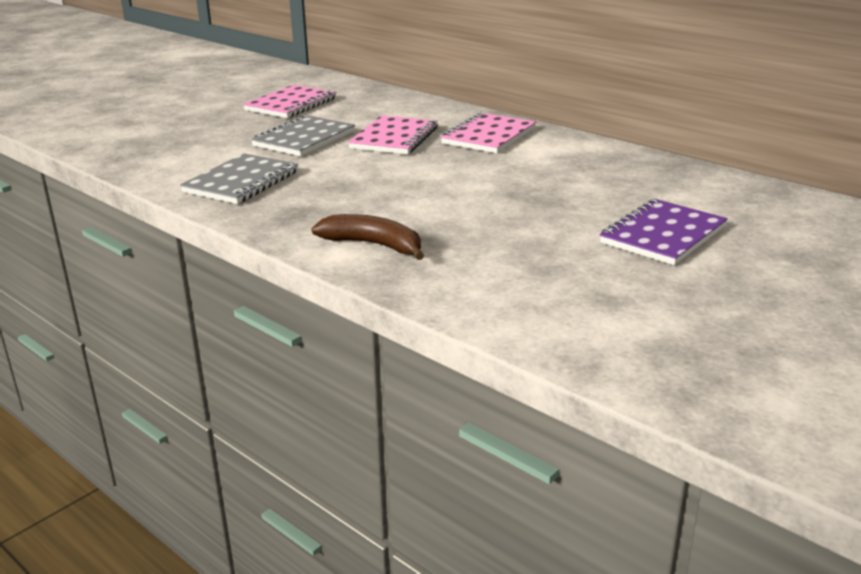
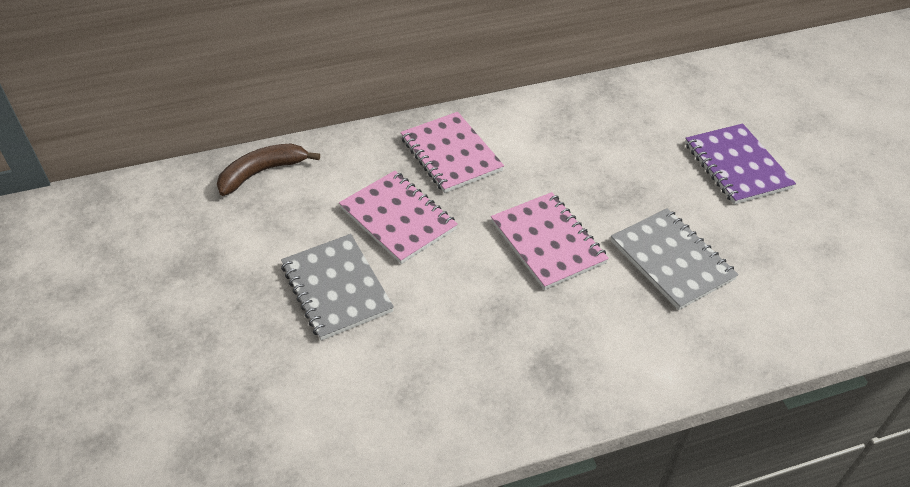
camera: 60 degrees left, 20 degrees up
grey notebook [180,153,298,204] -> grey notebook moved to [611,208,739,310]
pink notebook [243,85,337,118] -> pink notebook moved to [491,192,609,290]
brown banana [312,214,424,260] -> brown banana moved to [217,144,320,196]

